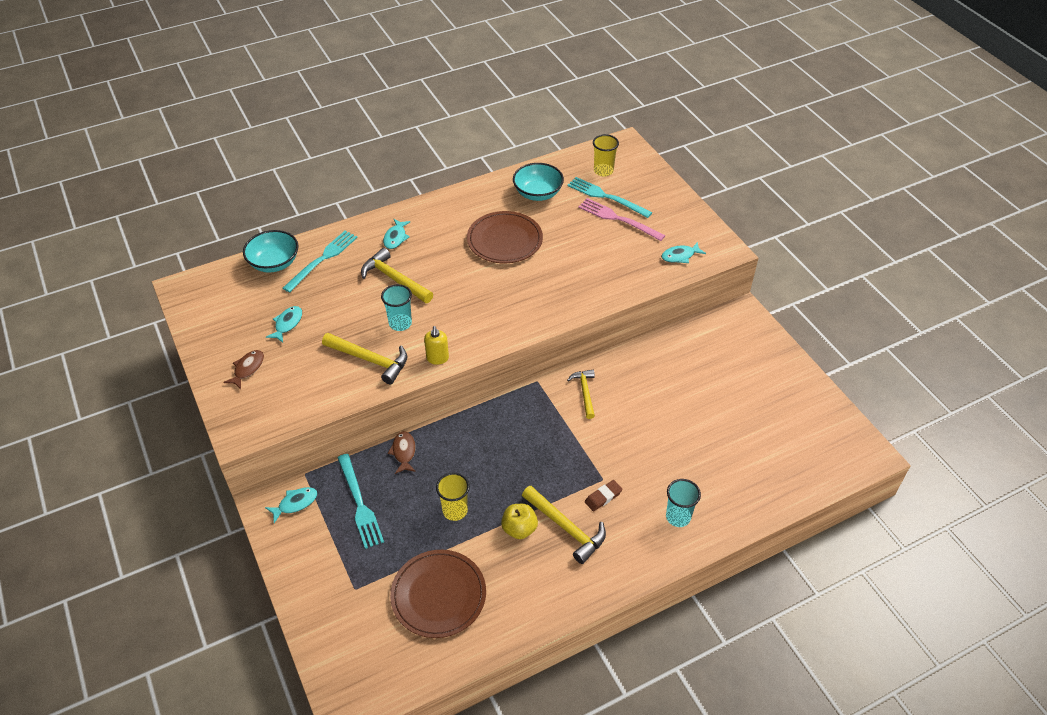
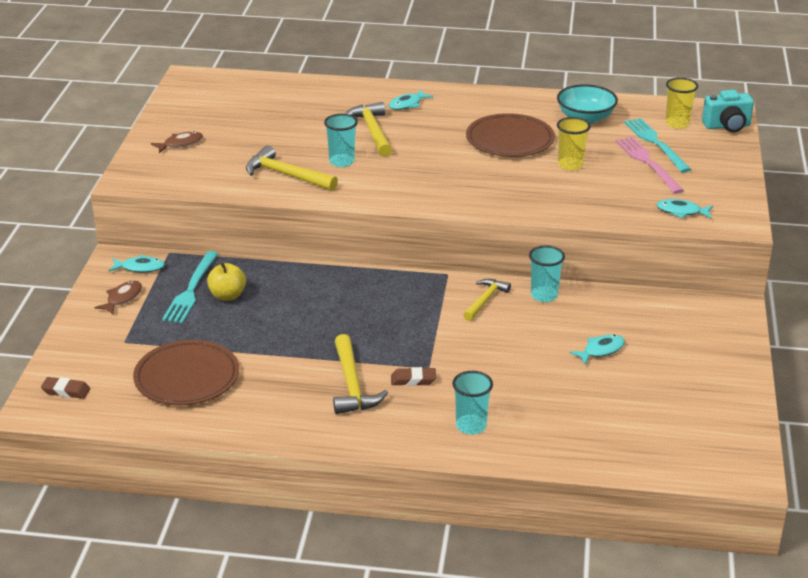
camera: 35 degrees right, 15 degrees down
turquoise bowl [243,230,299,273] -> none
turquoise fish [266,306,302,343] -> turquoise fish moved to [569,334,625,365]
turquoise fork [283,231,358,292] -> none
yellow hammer [322,333,408,384] -> yellow hammer turned 150 degrees clockwise [246,146,338,191]
brown fish [388,431,416,474] -> brown fish moved to [94,281,142,314]
yellow soap dispenser [424,326,449,365] -> none
yellow cup [436,472,470,521] -> yellow cup moved to [557,117,591,171]
yellow apple [501,504,538,539] -> yellow apple moved to [207,262,246,301]
none -> brown eraser [41,377,90,399]
none -> turquoise cup [529,245,565,302]
none -> turquoise camera [702,90,754,132]

